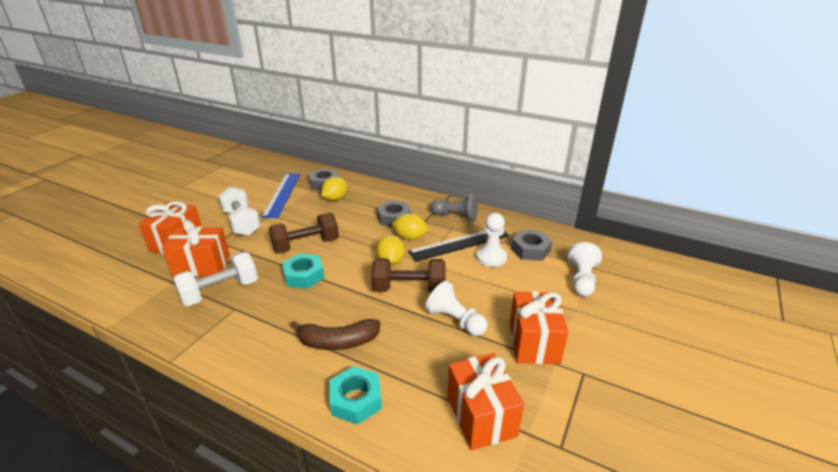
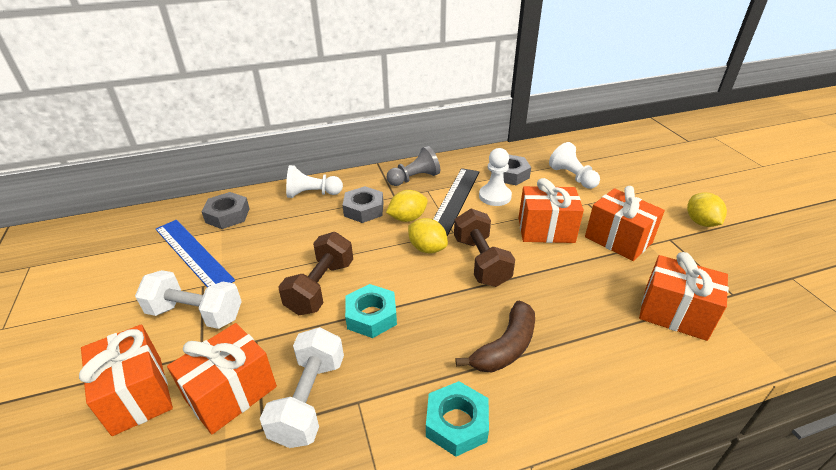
camera: 45 degrees left, 5 degrees up
yellow lemon [321,177,348,201] -> yellow lemon moved to [687,192,727,227]
turquoise nut [329,366,382,425] -> turquoise nut moved to [426,381,489,457]
brown dumbbell [371,258,446,293] -> brown dumbbell turned 60 degrees counterclockwise [454,208,515,287]
white pawn [425,281,488,336] -> white pawn moved to [286,165,343,198]
none -> orange gift [519,178,584,243]

